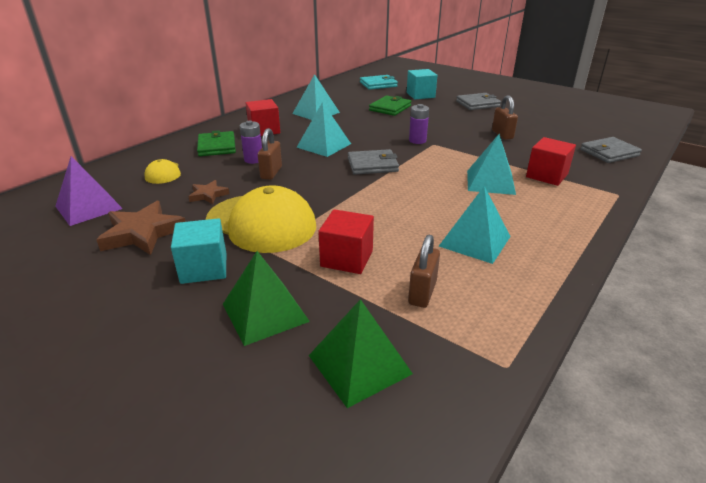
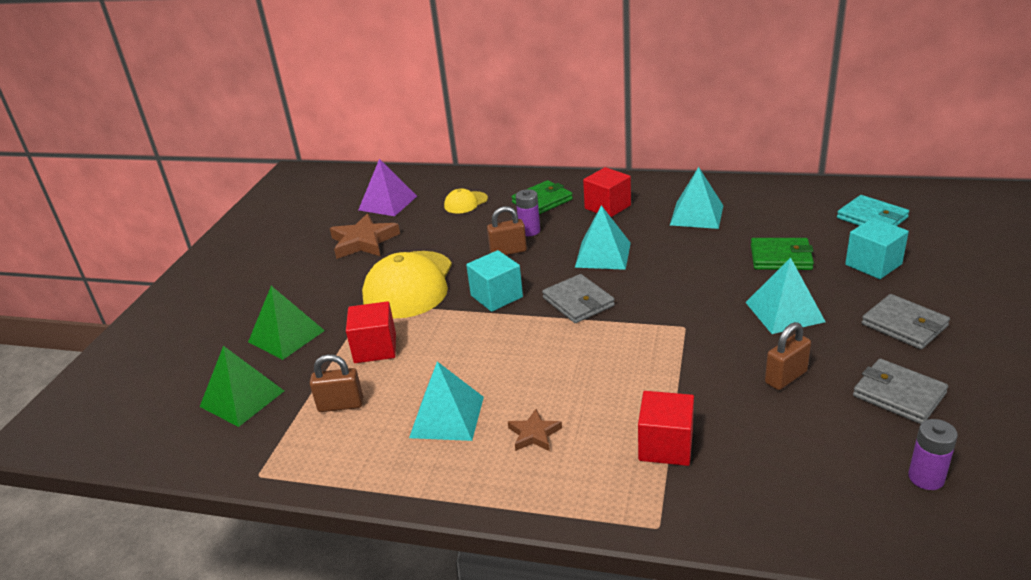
camera: 70 degrees right, 0 degrees up
turquoise cube [171,218,226,284] -> turquoise cube moved to [466,250,523,312]
brown star [188,180,230,204] -> brown star moved to [508,409,562,451]
purple battery [409,104,429,144] -> purple battery moved to [908,419,958,490]
turquoise pyramid [467,134,516,195] -> turquoise pyramid moved to [745,257,826,334]
grey wallet [580,137,642,163] -> grey wallet moved to [853,359,948,424]

